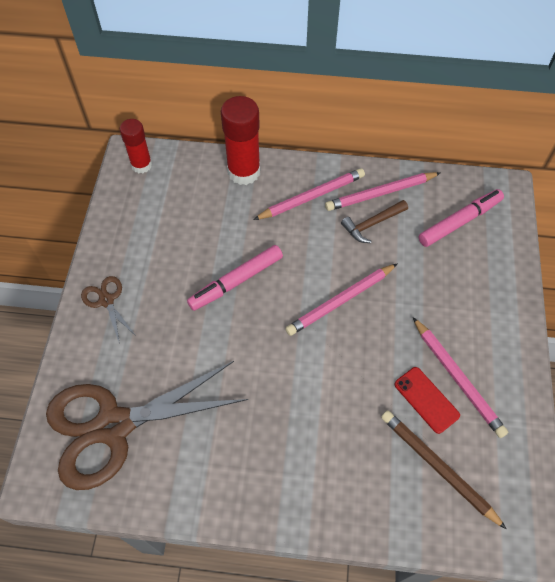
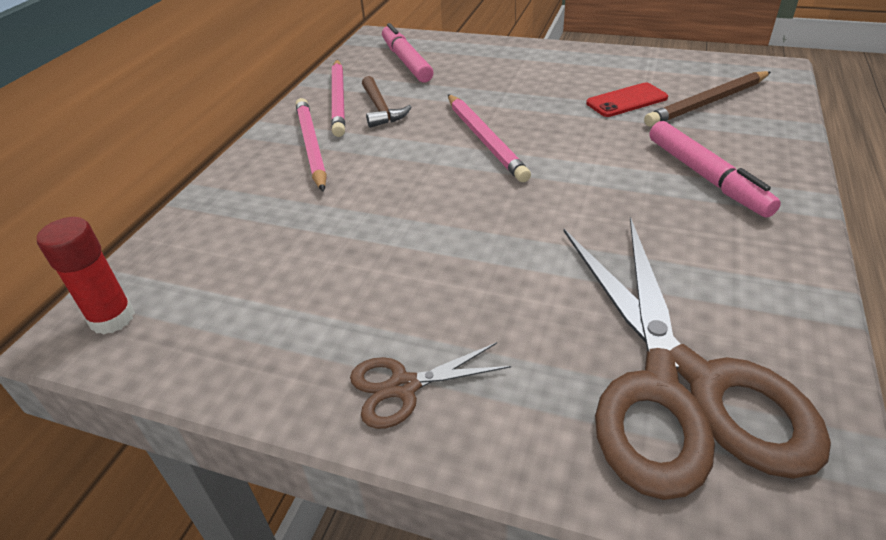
camera: 75 degrees left, 20 degrees down
pink marker [187,245,283,311] -> pink marker moved to [649,121,781,218]
red glue stick [221,96,260,185] -> none
pink pencil [413,317,508,438] -> none

